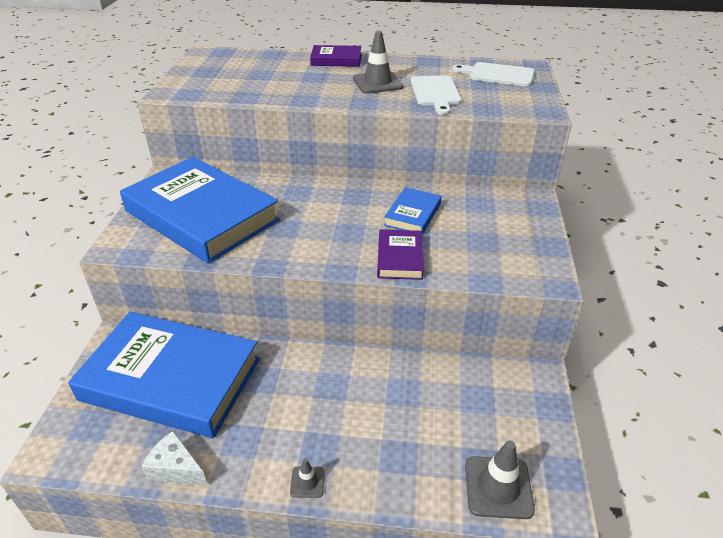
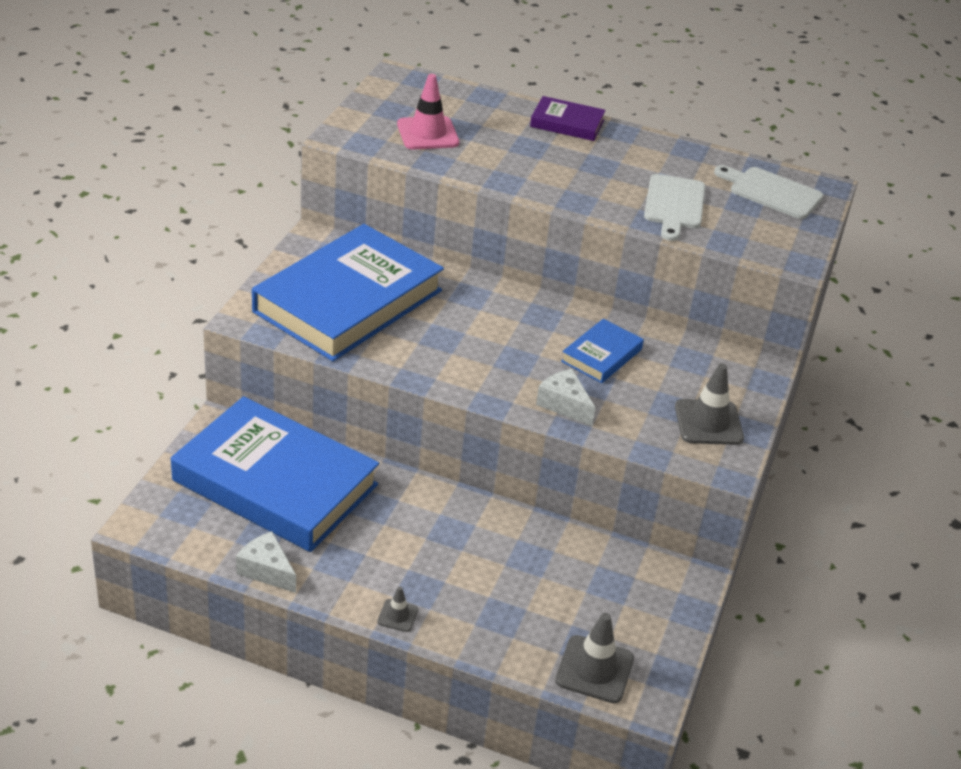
camera: 10 degrees right, 0 degrees up
blue book [120,157,280,264] -> blue book turned 75 degrees clockwise [252,224,444,361]
grey traffic cone [353,31,404,94] -> grey traffic cone moved to [675,363,744,445]
purple book [377,229,424,280] -> white cheese [536,369,596,426]
none -> pink traffic cone [397,74,460,149]

